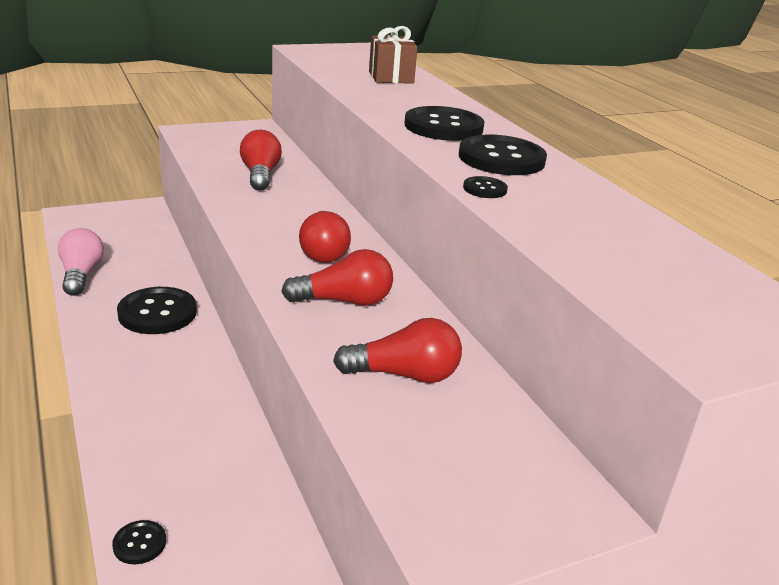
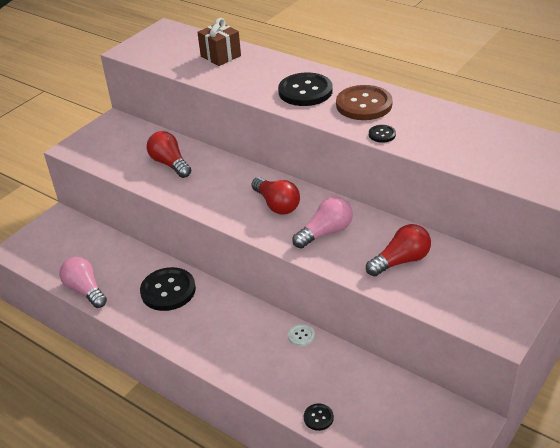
camera: 25 degrees left, 10 degrees up
red light bulb [281,249,393,306] -> pink light bulb [292,197,353,249]
black button [459,135,547,175] -> brown button [336,85,393,120]
none -> white button [288,324,315,346]

